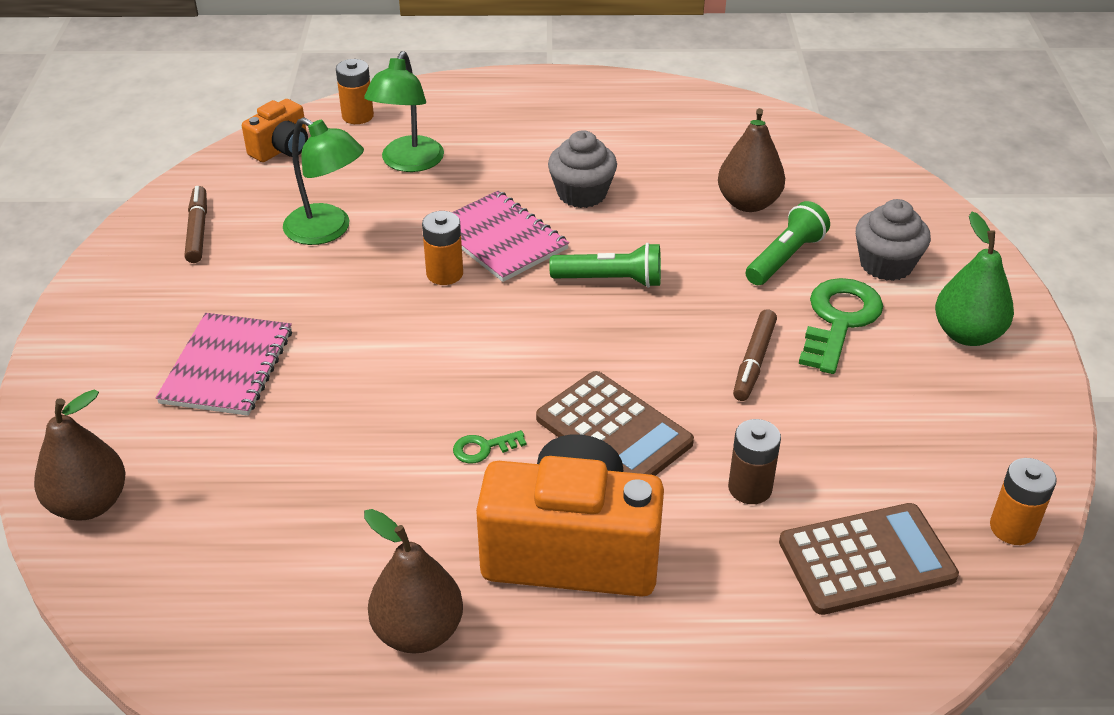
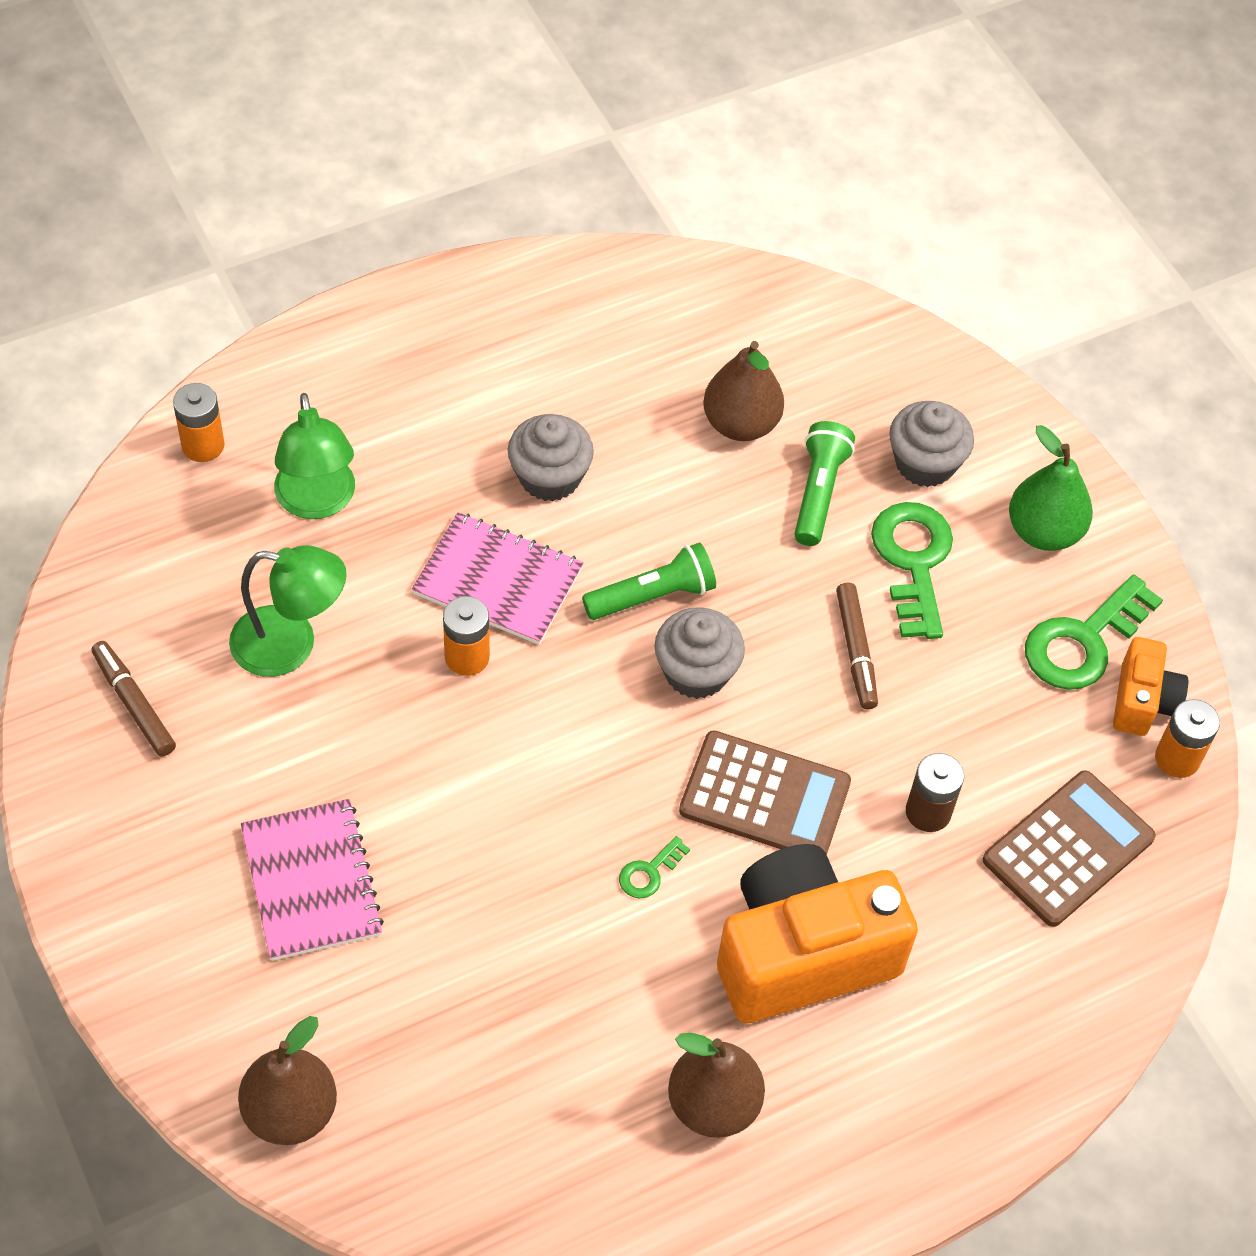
camera: 30 degrees left, 15 degrees up
orange camera [242,99,308,162] -> orange camera moved to [1113,637,1188,736]
none -> grey cupcake [654,607,745,699]
none -> green key [1025,574,1163,690]

